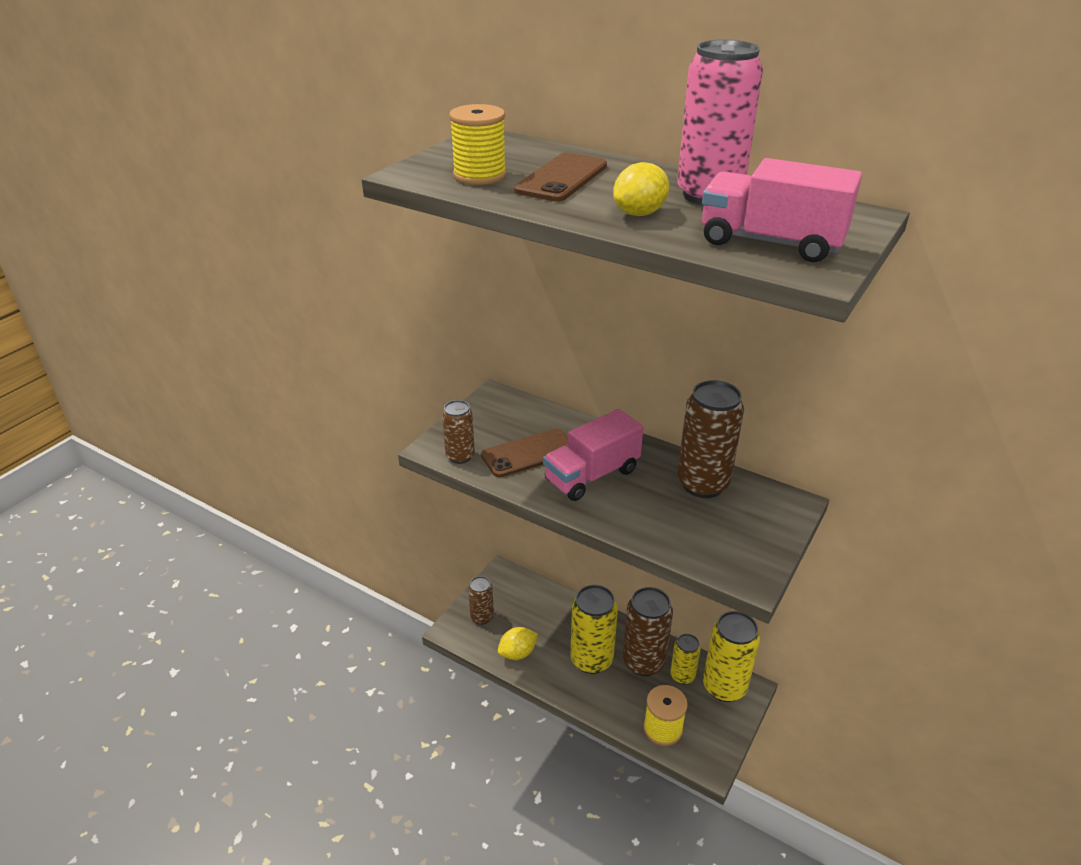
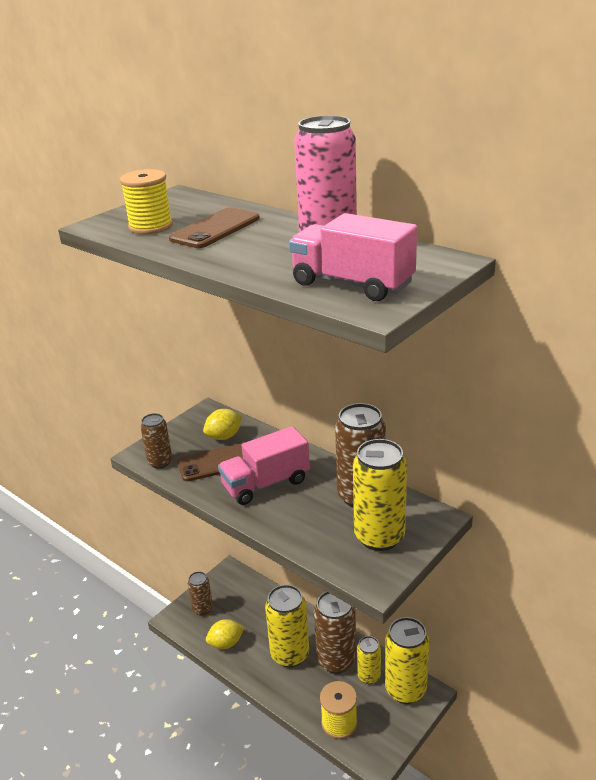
camera: 10 degrees right, 5 degrees down
yellow lemon [613,162,669,216] -> yellow lemon moved to [203,409,242,440]
none -> yellow can [353,439,407,551]

